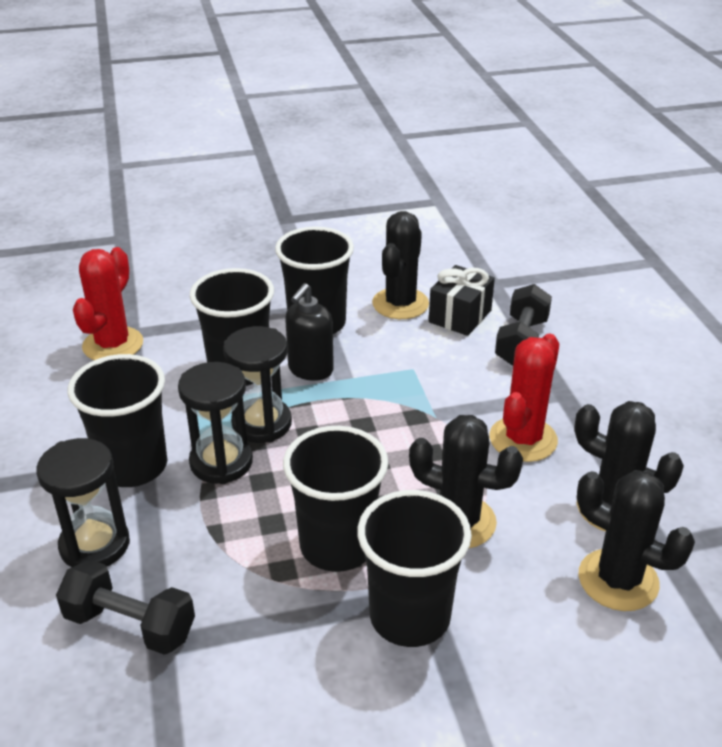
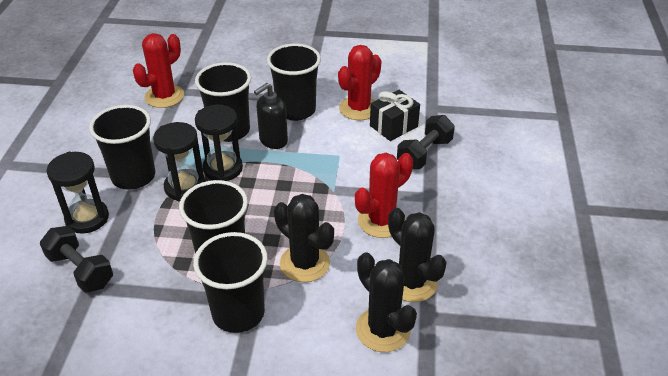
camera: 20 degrees right, 5 degrees up
black cactus [372,211,429,319] -> red cactus [338,45,382,120]

